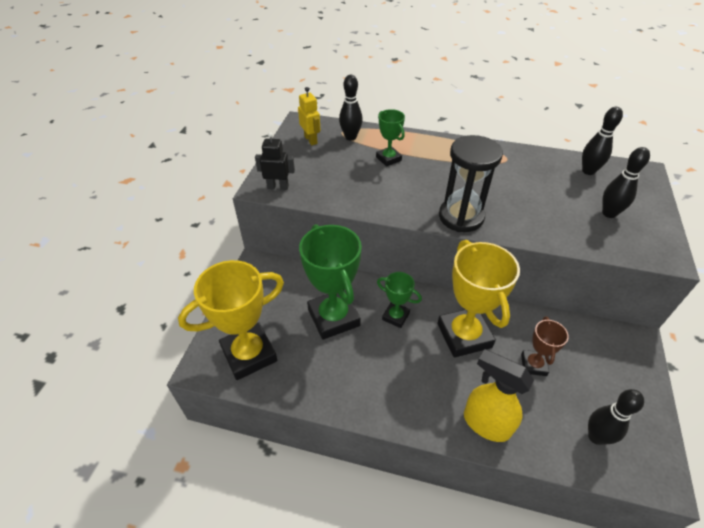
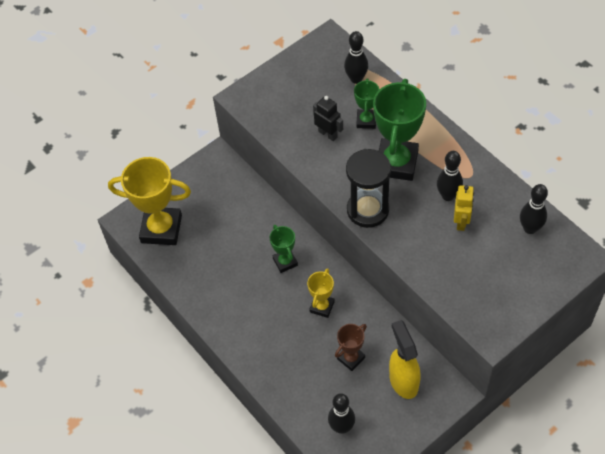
camera: 40 degrees right, 10 degrees up
black robot [255,132,295,190] -> black robot moved to [313,96,343,141]
yellow robot [298,87,321,145] -> yellow robot moved to [454,185,474,231]
green trophy [299,224,362,340] -> green trophy moved to [373,79,426,181]
yellow trophy [437,240,520,357] -> yellow trophy [307,268,335,318], size x0.52
yellow spray bottle [464,349,534,442] -> yellow spray bottle moved to [389,320,421,399]
black bowling pin [602,147,650,218] -> black bowling pin moved to [437,151,463,201]

